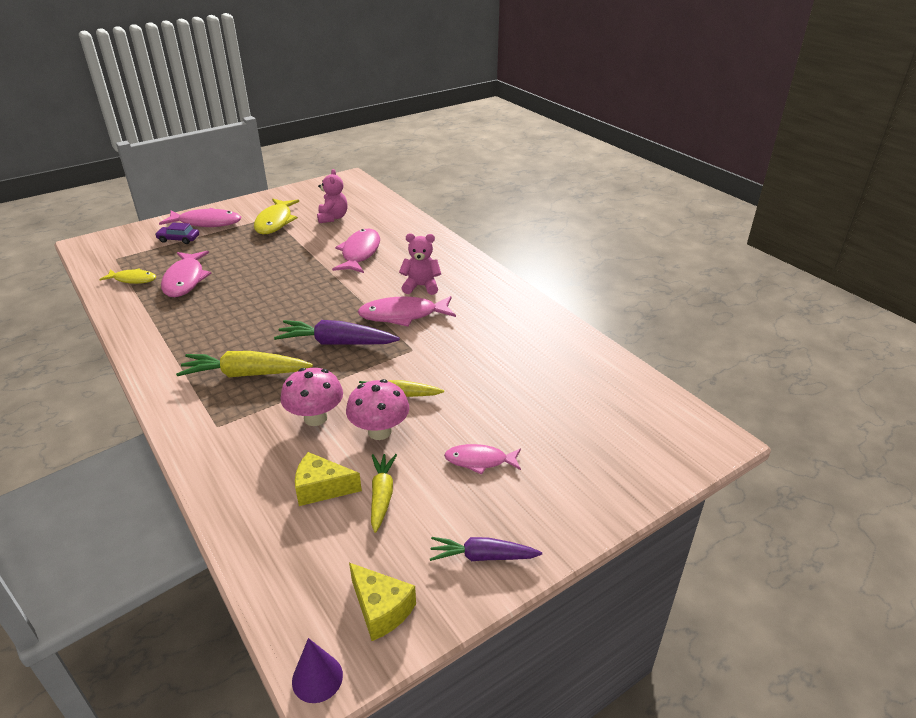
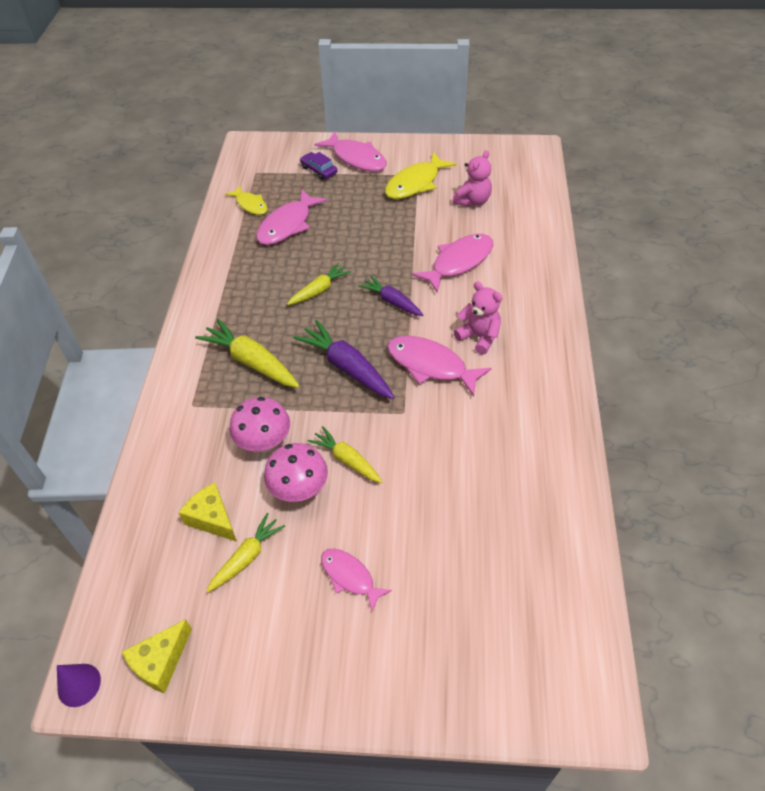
camera: 40 degrees right, 15 degrees up
yellow cheese [349,563,416,641] -> yellow cheese turned 45 degrees clockwise [122,619,192,694]
purple carrot [430,537,542,561] -> purple carrot moved to [358,276,423,316]
none -> yellow carrot [287,263,351,305]

